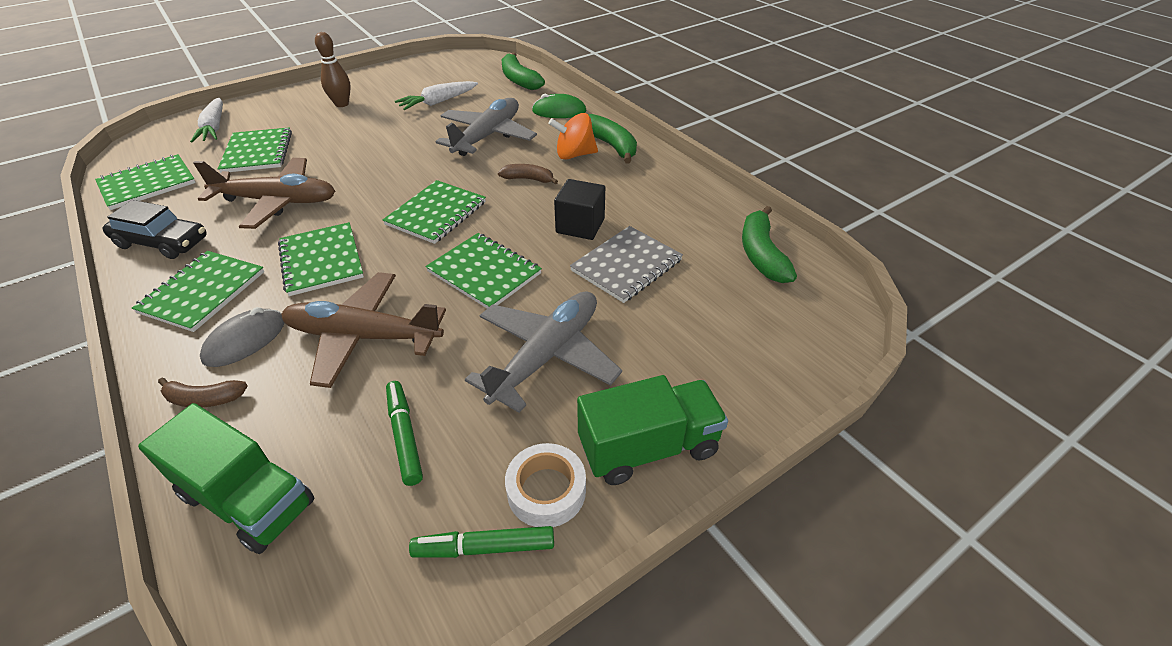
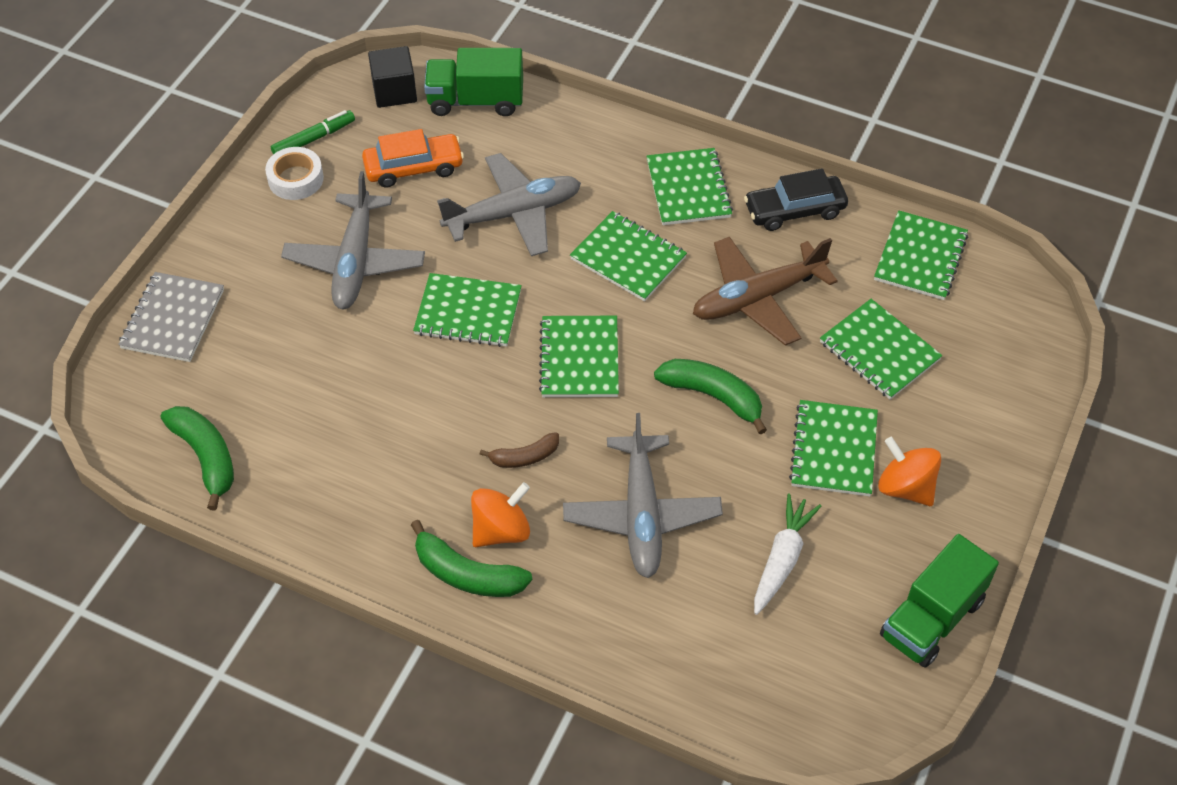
camera: 150 degrees right, 10 degrees up
brown banana [158,378,248,407] -> none
white carrot [190,98,223,143] -> none
grey mouse [200,307,284,367] -> none
brown plane [281,272,446,388] -> grey plane [437,153,581,256]
brown bowling pin [315,32,351,107] -> orange spinning top [878,437,941,506]
green marker [386,381,423,486] -> orange car [362,129,464,188]
green banana [502,52,545,90] -> green banana moved to [654,359,767,434]
green mouse [532,94,586,118] -> none
black cube [554,179,605,240] -> black cube moved to [368,46,417,108]
grey notebook [570,226,683,303] -> grey notebook moved to [118,272,224,362]
green truck [577,375,728,485] -> green truck moved to [880,534,999,668]
none -> green notebook [789,400,878,496]

